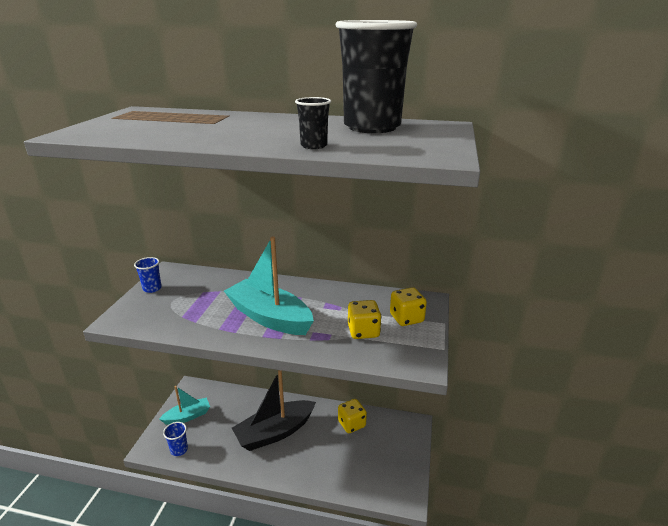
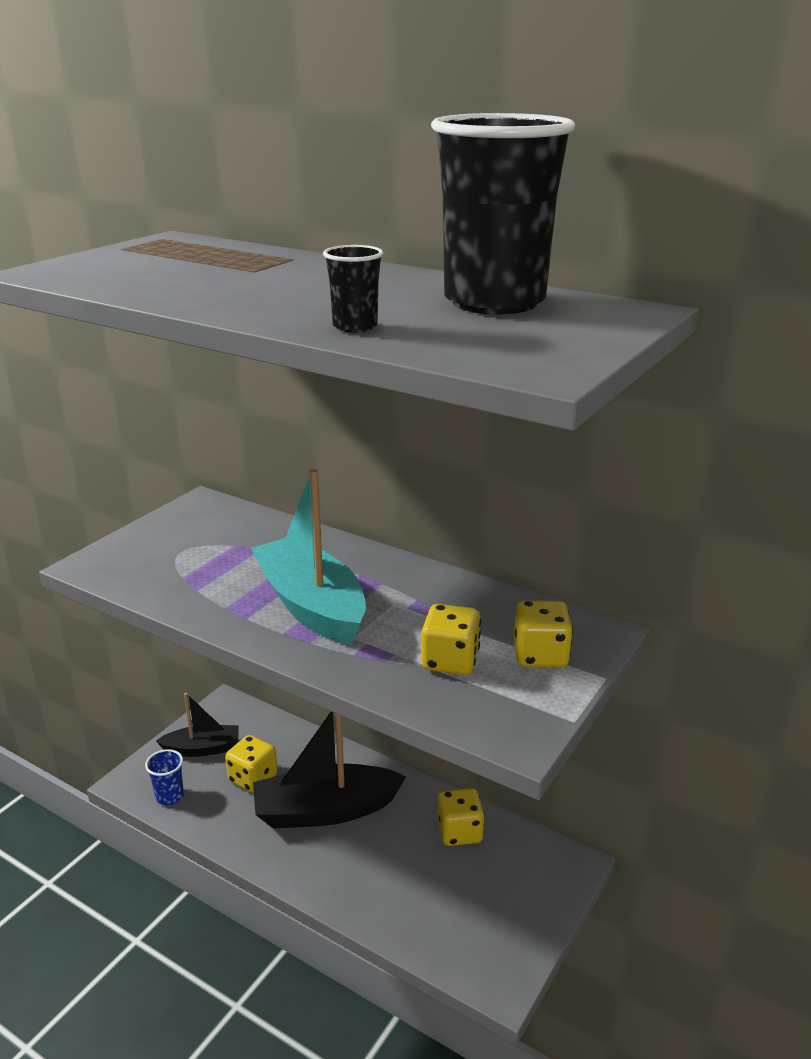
camera: 20 degrees right, 0 degrees up
blue cup [134,257,162,293] -> none
turquoise boat [159,386,210,425] -> black boat [156,693,239,757]
none -> yellow dice [225,735,277,793]

